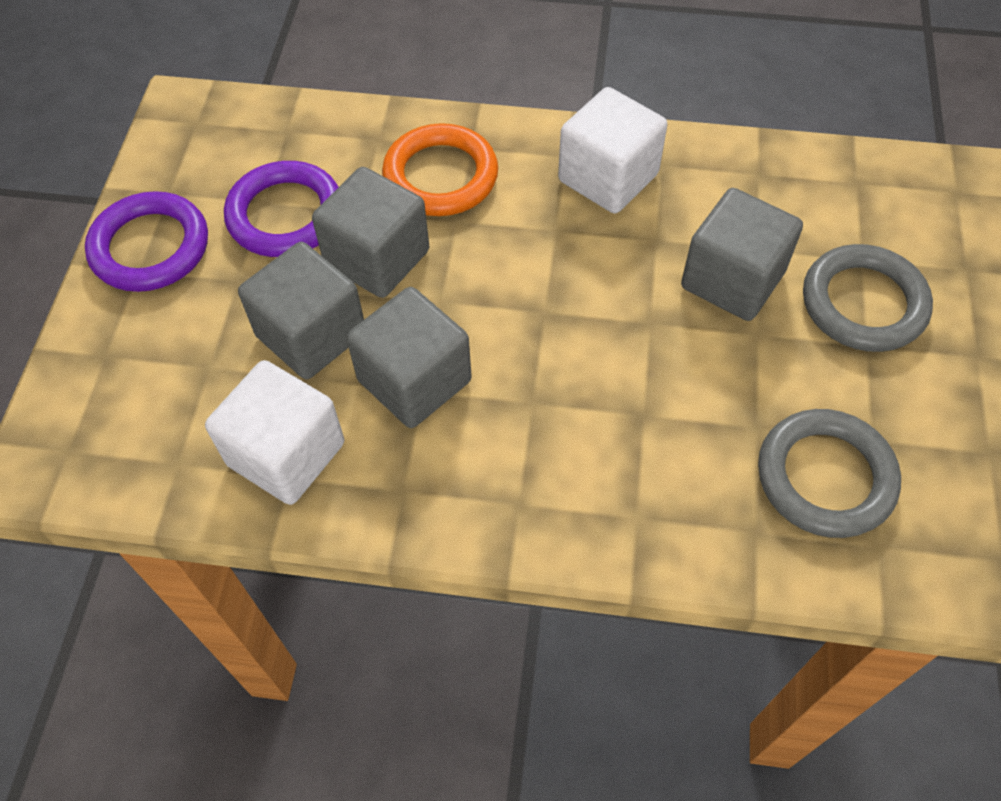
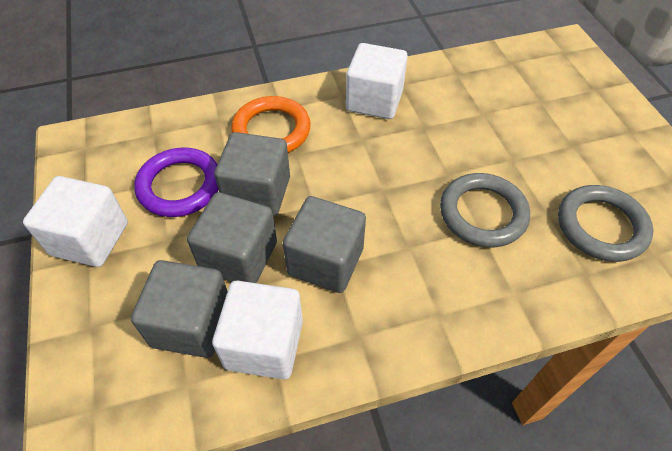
camera: 25 degrees left, 5 degrees down
purple ring [85,191,208,292] -> white cube [23,176,128,267]
grey cube [681,188,803,321] -> grey cube moved to [131,260,228,358]
grey ring [803,244,933,352] -> grey ring moved to [440,173,530,247]

